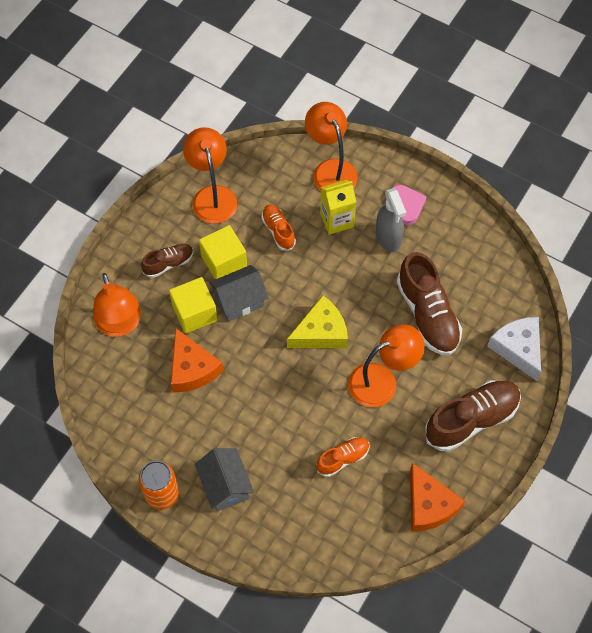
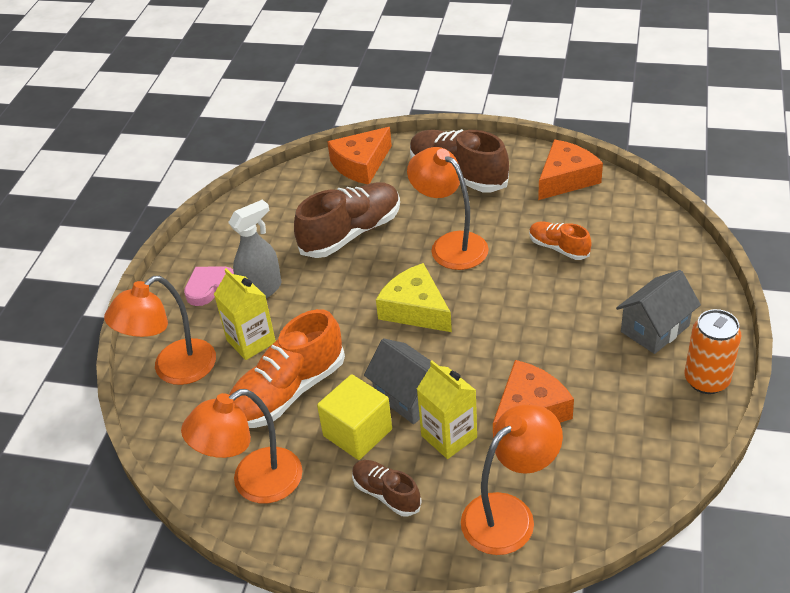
camera: 105 degrees left, 20 degrees down
yellow cube [169,277,218,334] -> yellow carton [417,361,477,459]
orange shoe [261,205,296,251] -> orange shoe [229,309,345,428], size x1.85
white cheese [487,317,541,381] -> orange cheese [327,127,392,184]

